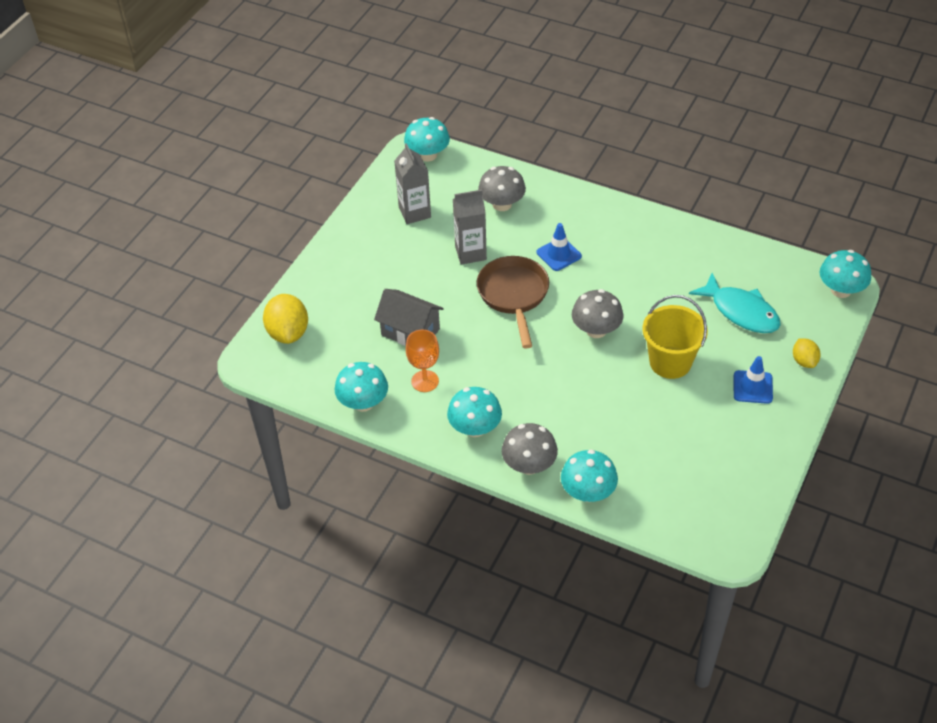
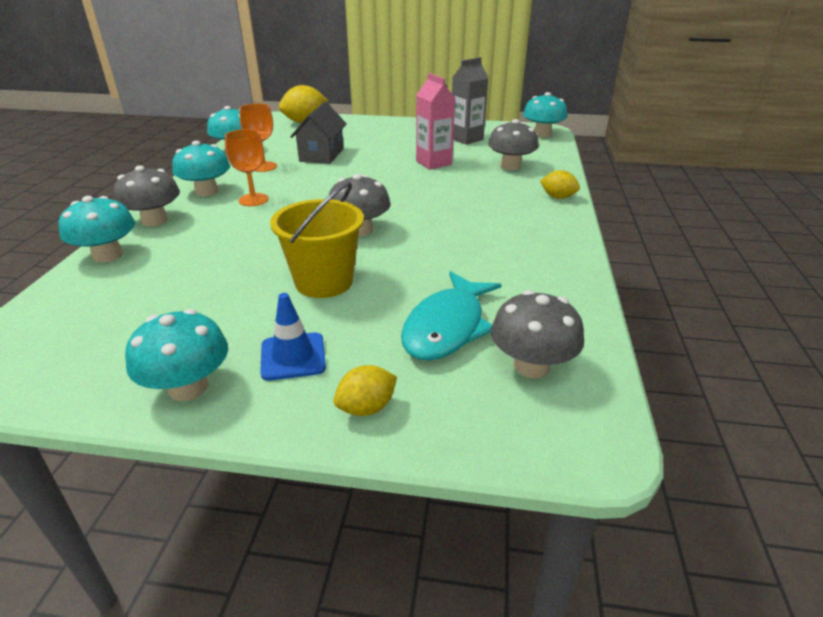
camera: 70 degrees right, 15 degrees down
grey carton [453,190,487,265] -> pink carton [416,73,455,170]
brown pan [477,256,549,348] -> none
blue traffic cone [537,223,582,271] -> none
turquoise mushroom [819,250,871,298] -> turquoise mushroom moved to [125,309,228,401]
none -> orange goblet [225,129,269,206]
none -> grey mushroom [491,290,584,378]
none -> yellow lemon [540,170,580,199]

